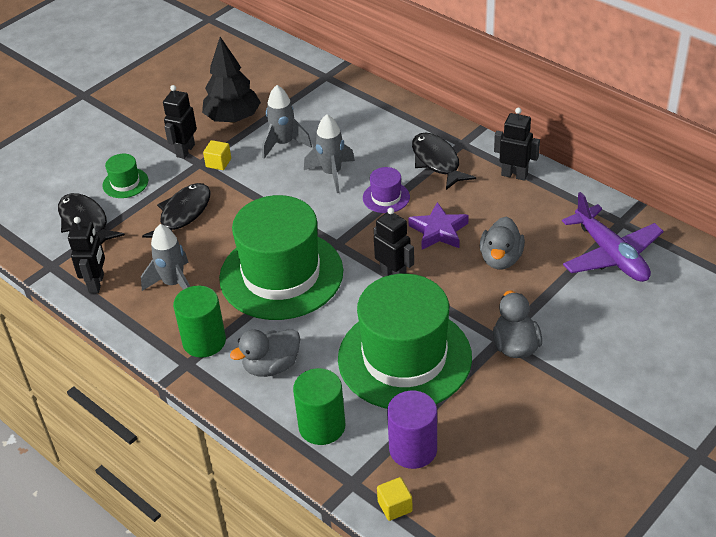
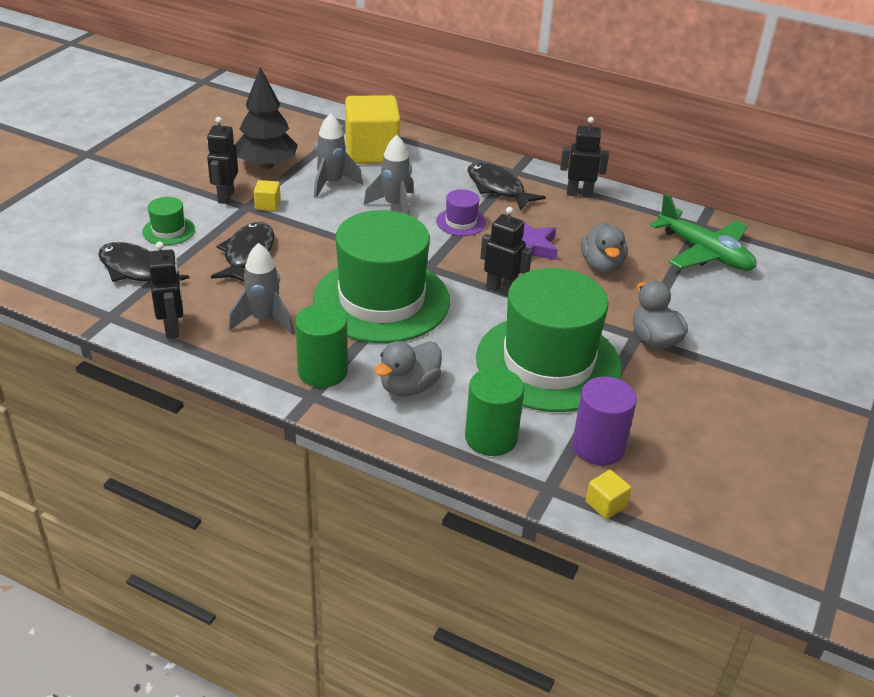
camera: 20 degrees left, 5 degrees down
purple plane [562,192,664,282] -> green plane [650,194,756,271]
none -> yellow cube [345,95,401,164]

